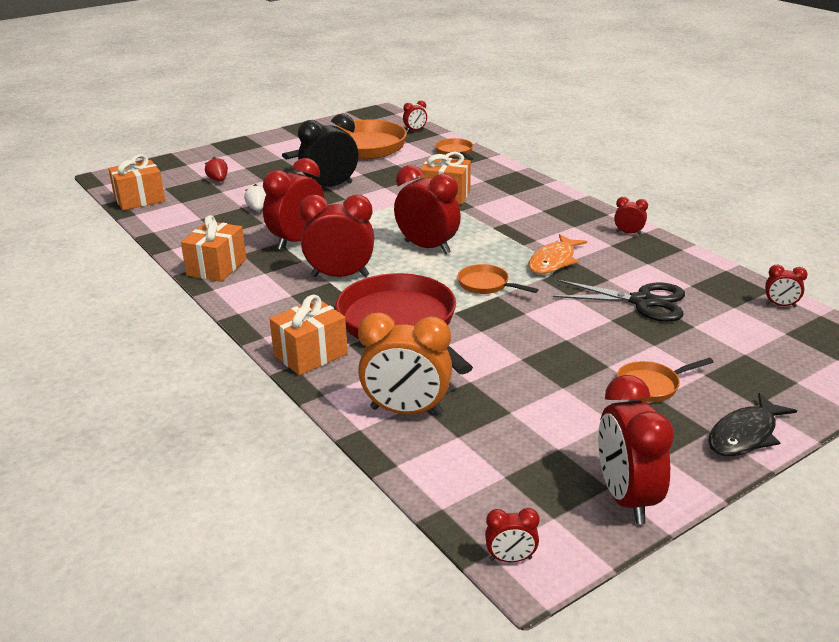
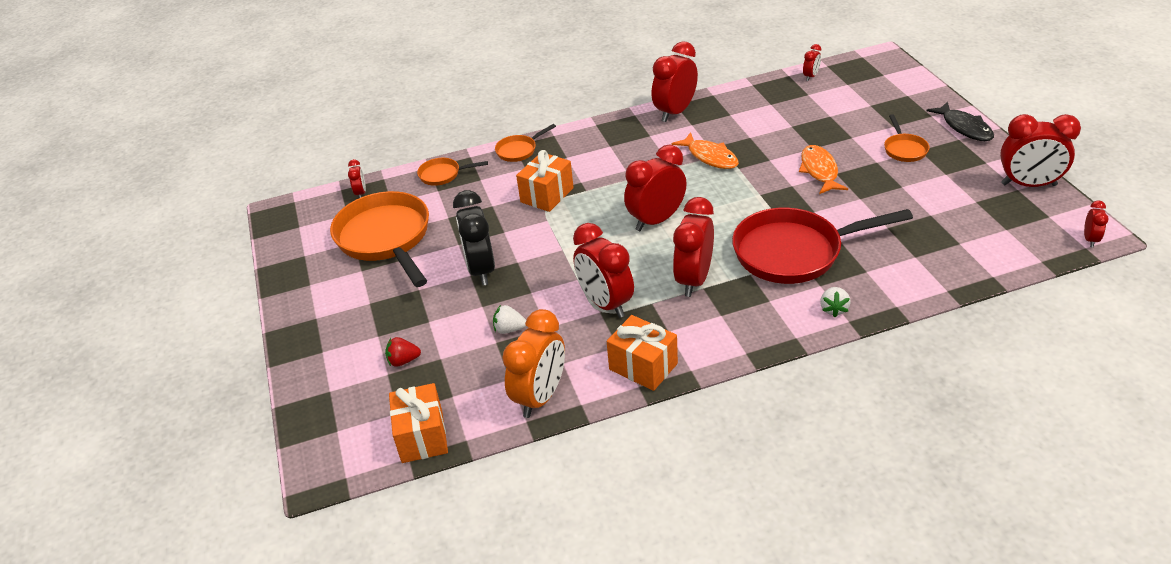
camera: 70 degrees left, 10 degrees up
orange gift [269,295,348,376] -> white strawberry [820,287,851,317]
orange clock [358,312,452,415] -> orange clock moved to [502,309,565,418]
orange pan [457,264,538,294] -> orange pan moved to [495,124,556,162]
black scissors [553,280,685,322] -> none
red clock [614,197,648,235] -> red clock [652,41,698,122], size x2.11
none -> orange fish [799,145,848,194]

